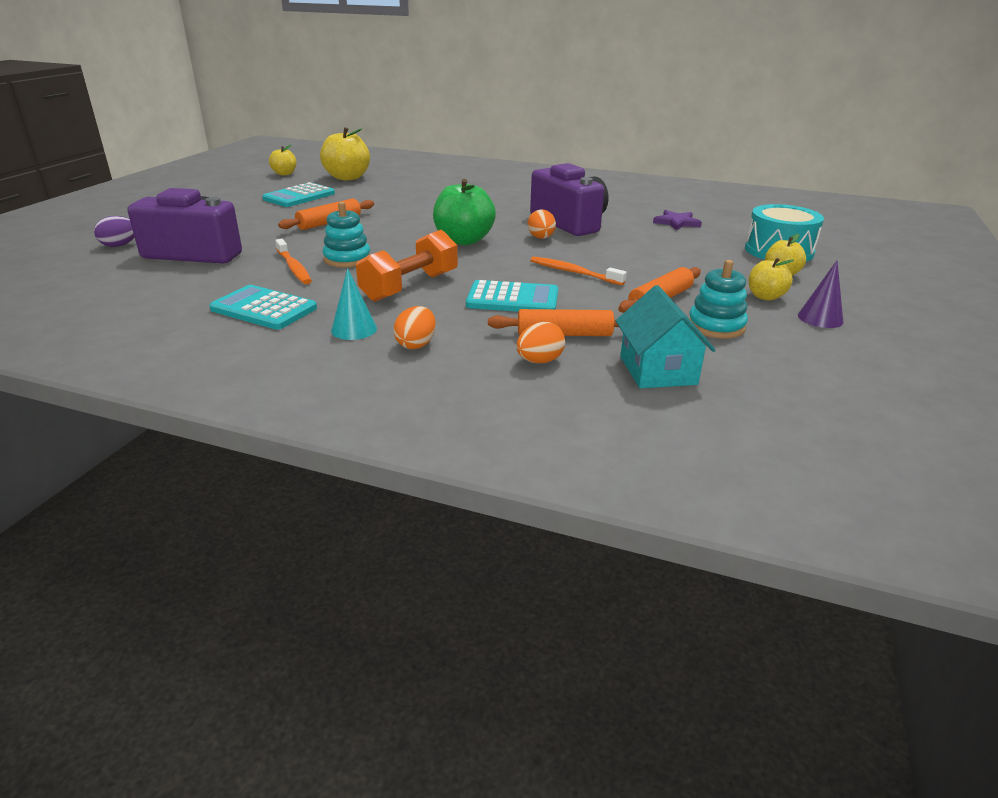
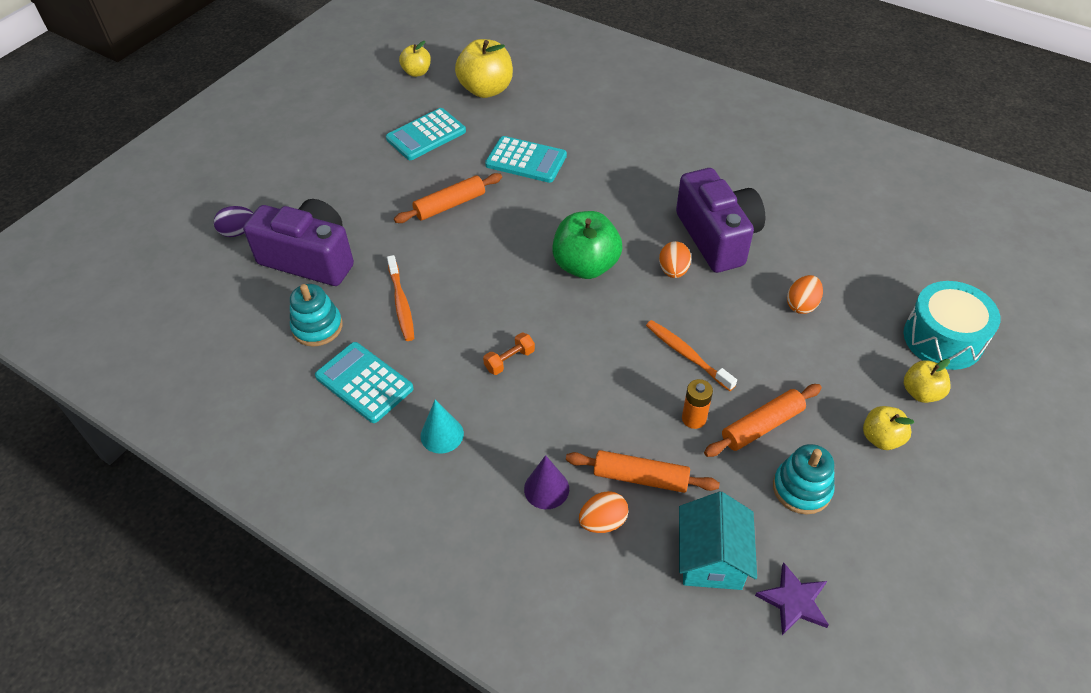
camera: 15 degrees right, 20 degrees up
turquoise stacking toy [323,202,371,267] -> turquoise stacking toy moved to [290,284,343,347]
orange dumbbell [356,230,458,302] -> orange dumbbell [483,332,535,375], size x0.48
orange egg [393,306,436,349] -> orange egg moved to [787,275,823,314]
turquoise calculator [466,280,558,312] -> turquoise calculator moved to [485,136,567,183]
purple star [653,210,702,230] -> purple star moved to [755,562,829,635]
purple cone [798,261,843,328] -> purple cone moved to [524,455,569,509]
none -> orange battery [682,379,713,429]

